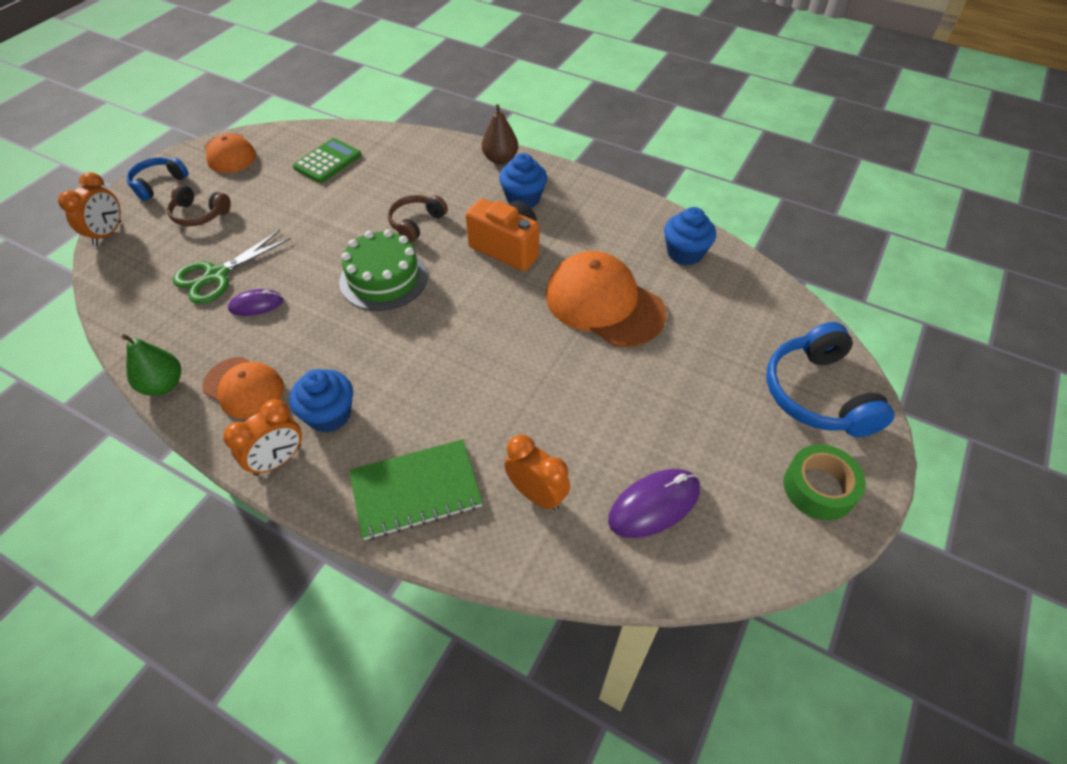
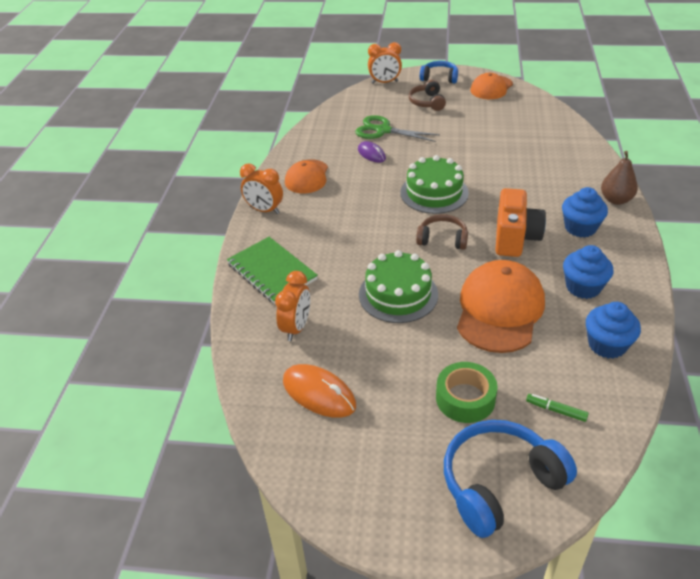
camera: 70 degrees right, 10 degrees down
green pear [122,334,181,396] -> none
blue cupcake [289,369,353,433] -> blue cupcake moved to [563,245,613,299]
green calculator [293,138,361,183] -> none
brown headphones [388,195,448,242] -> brown headphones moved to [416,215,468,250]
purple mouse [608,469,700,538] -> orange mouse [283,364,356,418]
green tape [784,444,866,520] -> green tape moved to [436,362,498,423]
none -> green cake [359,250,438,323]
none -> green marker [526,394,589,422]

